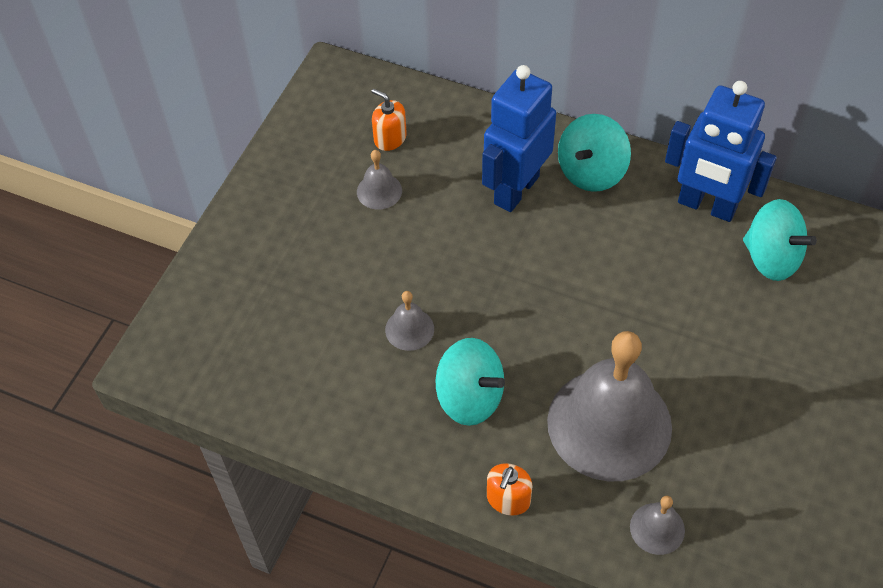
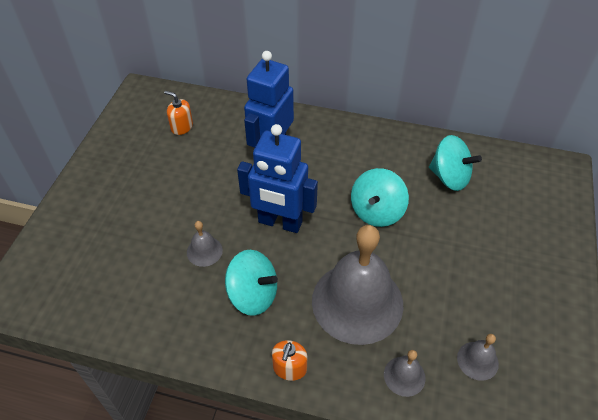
camera: 10 degrees left, 5 degrees down
grey bell [357,150,402,210] -> grey bell moved to [457,334,499,381]
turquoise spinning top [558,114,631,192] -> turquoise spinning top moved to [351,168,409,227]
blue robot [665,81,777,222] -> blue robot moved to [237,124,318,233]

